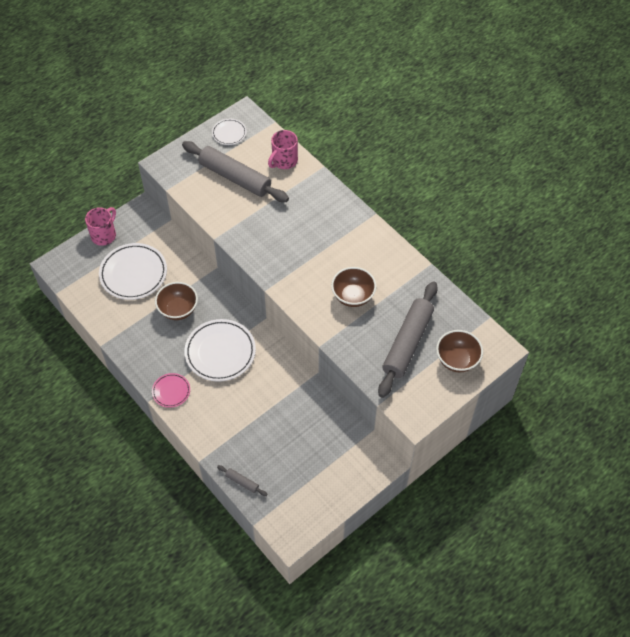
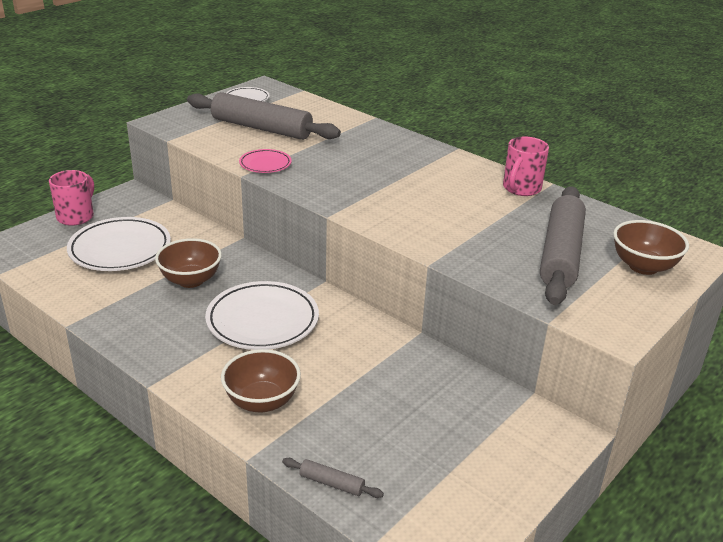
camera: 10 degrees left, 25 degrees down
pink plate [152,373,190,408] -> pink plate moved to [239,149,292,173]
pink mug [268,130,298,169] -> pink mug moved to [503,137,549,196]
brown bowl [331,267,376,307] -> brown bowl moved to [221,349,301,413]

